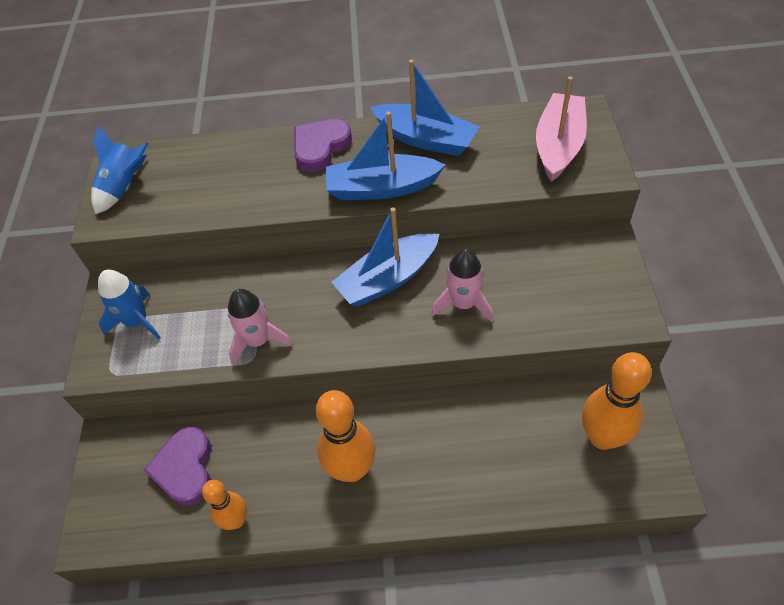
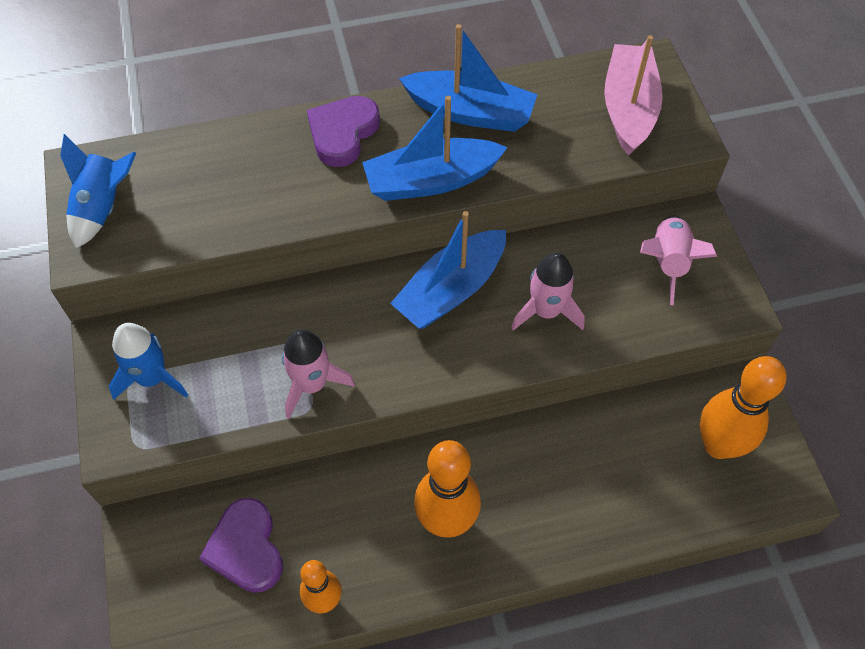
camera: 15 degrees left, 5 degrees up
none -> pink rocket [640,215,717,305]

